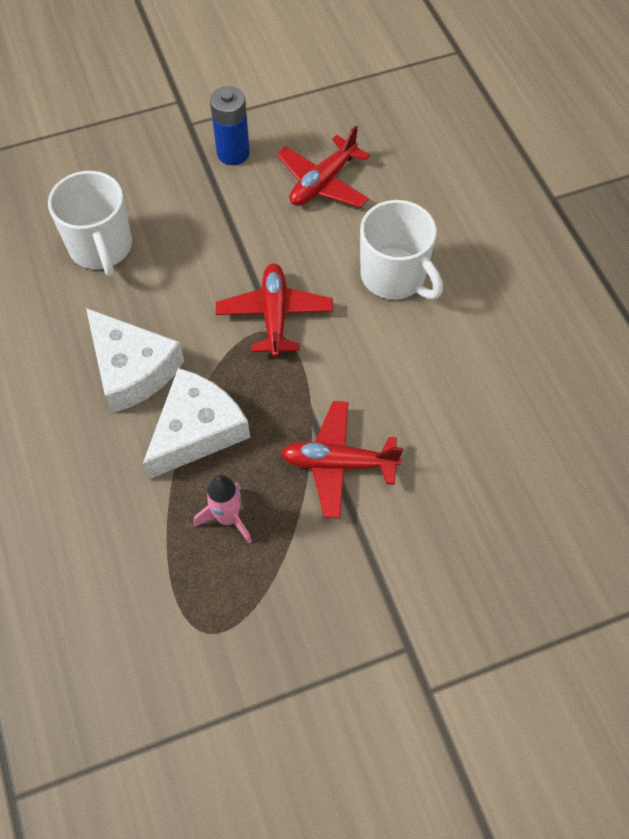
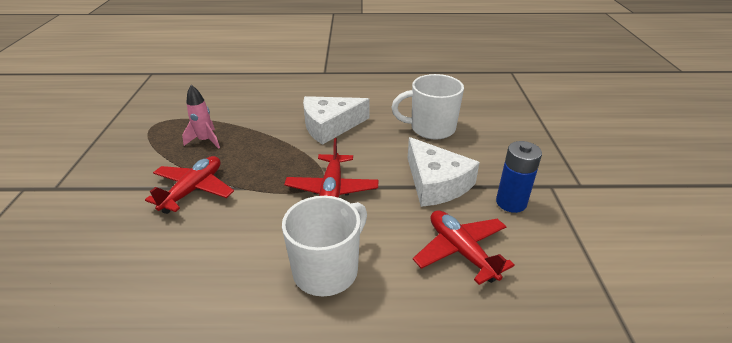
camera: 110 degrees right, 25 degrees down
white cheese [143,368,250,479] -> white cheese moved to [408,137,480,207]
red plane [216,263,333,357] -> red plane turned 75 degrees clockwise [284,138,378,198]
white mug [360,200,443,299] -> white mug turned 150 degrees clockwise [282,196,367,297]

